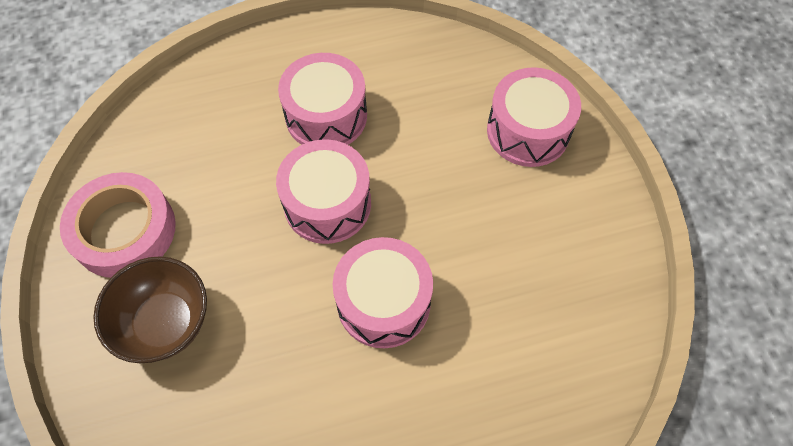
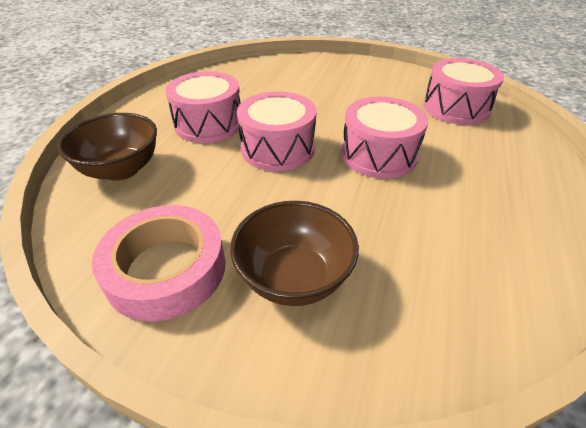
camera: 55 degrees left, 20 degrees down
pink drum [487,67,581,167] -> pink drum moved to [423,58,504,125]
none -> brown bowl [58,113,157,181]

